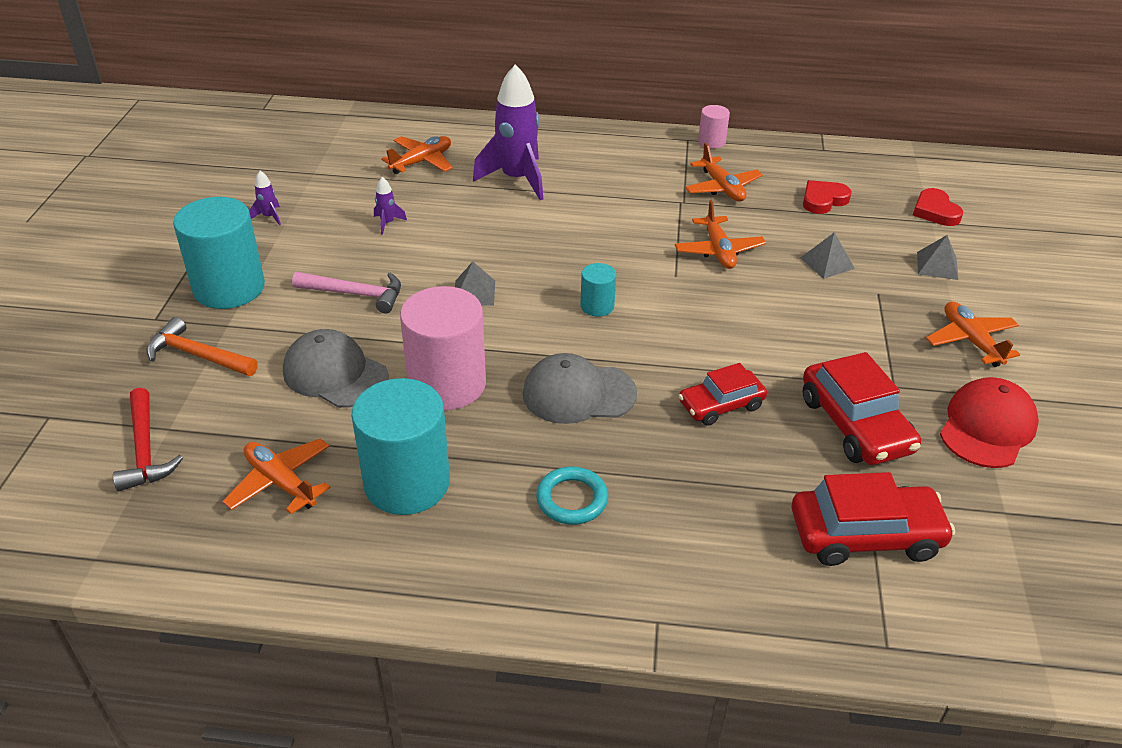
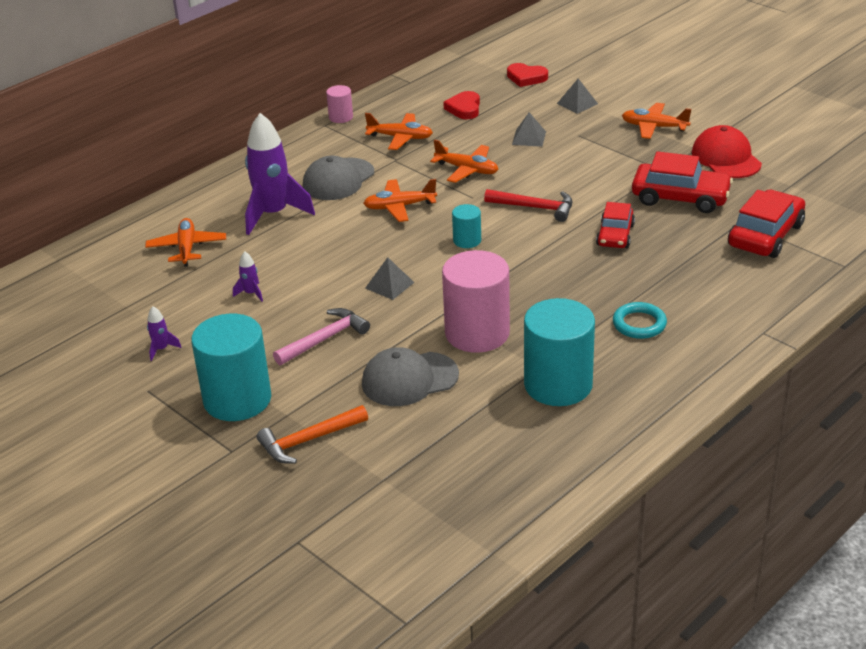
camera: 50 degrees left, 5 degrees down
red hammer [113,388,183,491] -> red hammer moved to [484,189,572,222]
orange plane [223,438,331,514] -> orange plane moved to [363,179,437,222]
grey cap [523,353,637,424] -> grey cap moved to [303,156,374,200]

